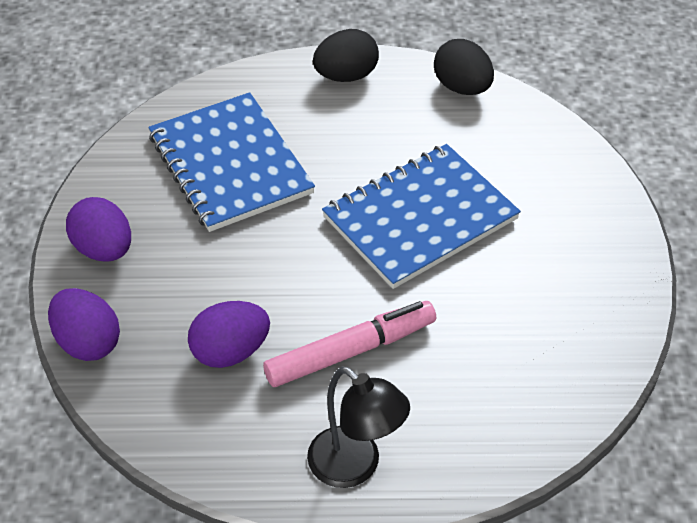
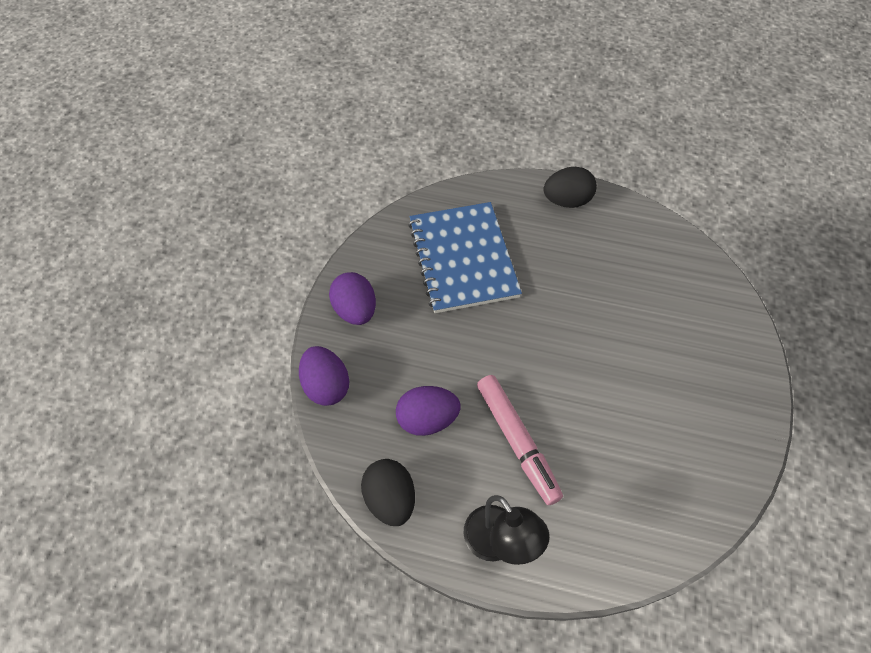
camera: 15 degrees right, 10 degrees up
pink marker [263,301,436,387] -> pink marker turned 75 degrees clockwise [477,375,563,505]
blue notebook [322,144,521,289] -> none
black egg [434,39,494,95] -> black egg moved to [361,459,415,526]

